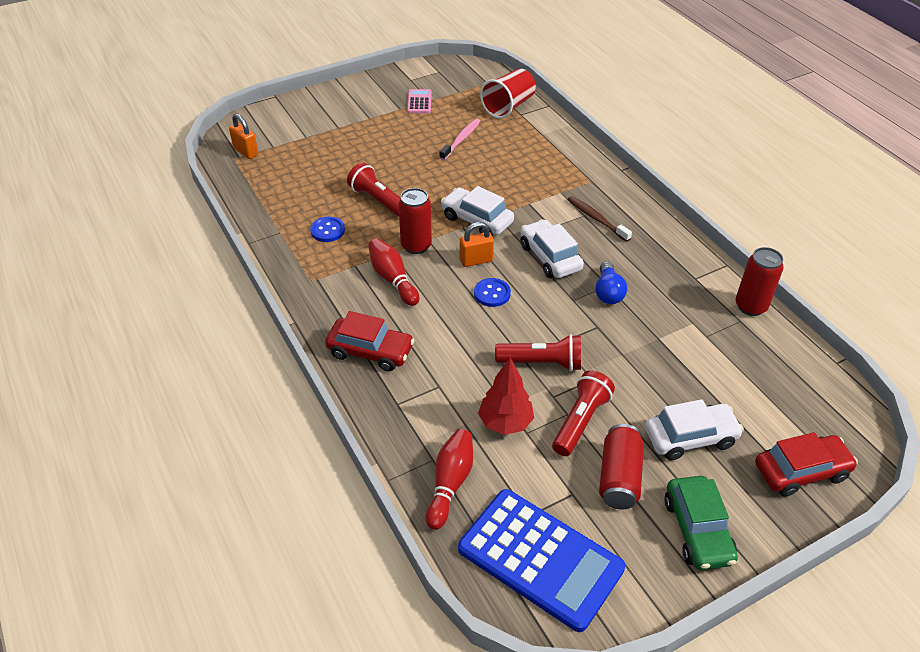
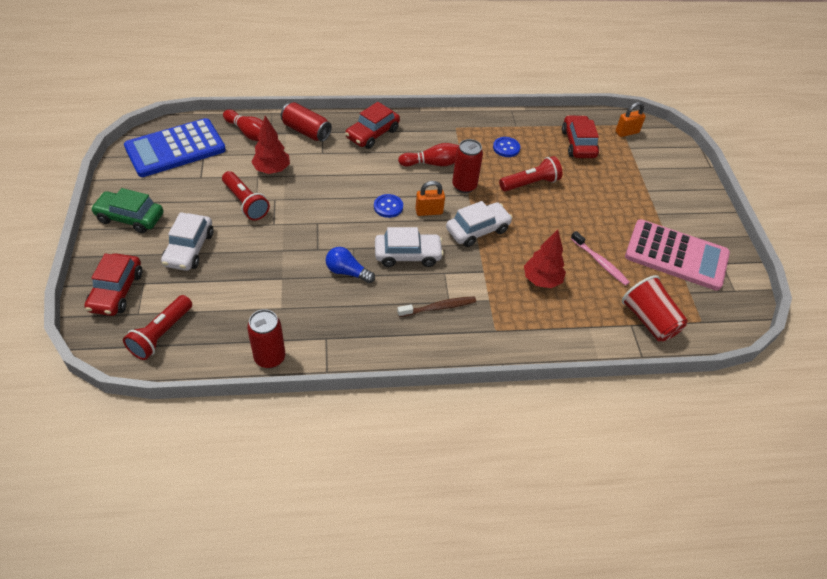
camera: 110 degrees right, 5 degrees up
pink calculator [407,89,432,113] -> pink calculator [625,219,730,291], size x2.30
orange padlock [460,222,494,267] -> orange padlock turned 75 degrees clockwise [415,181,445,216]
red flashlight [495,334,581,371] -> red flashlight moved to [123,295,192,360]
red can [599,424,644,510] -> red can moved to [281,102,332,142]
none -> red tree [524,230,566,288]
none -> red car [562,115,599,158]

